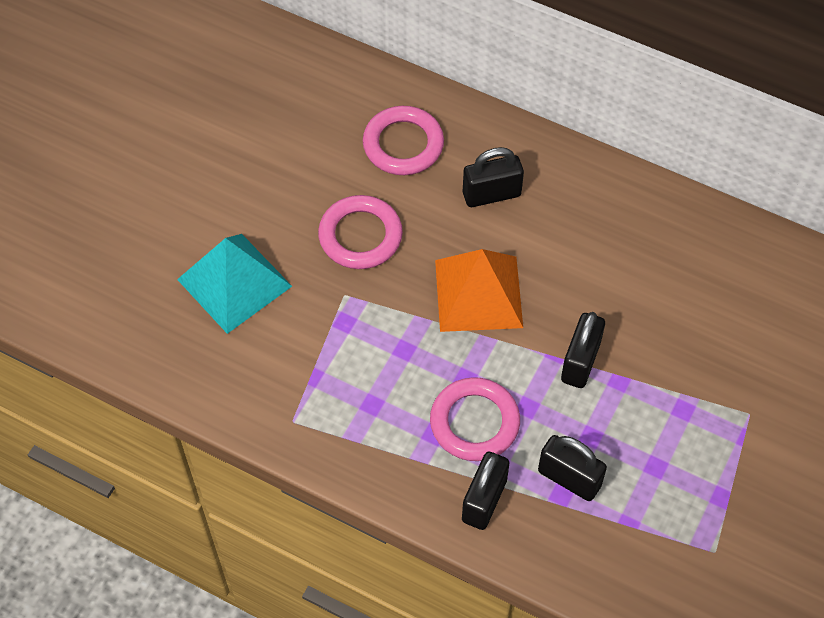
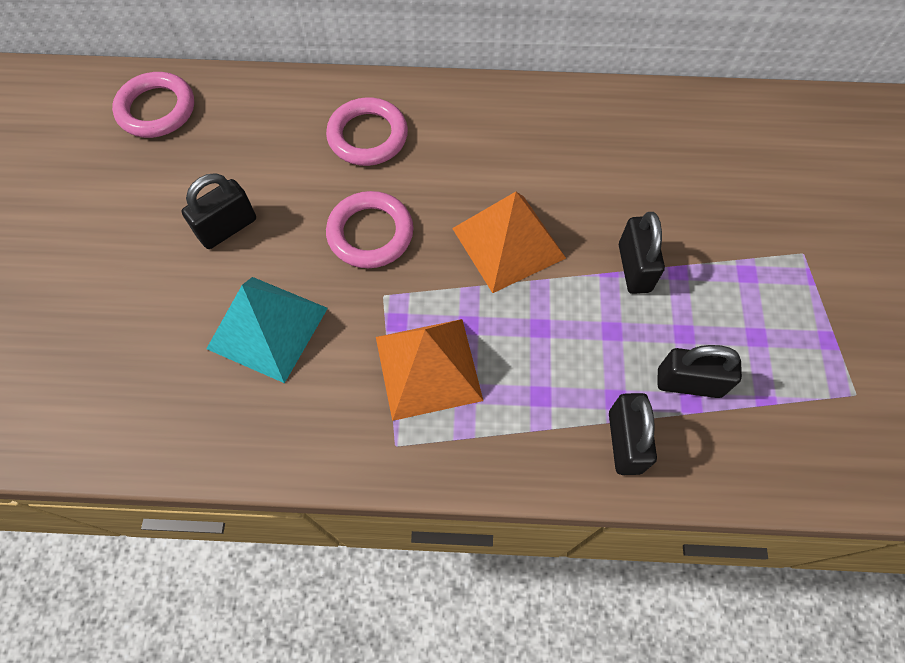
camera: 25 degrees left, 5 degrees up
pink ring [430,377,520,461] -> pink ring moved to [112,72,194,138]
black padlock [463,147,524,207] -> black padlock moved to [182,173,256,249]
none -> orange pyramid [376,319,483,421]

